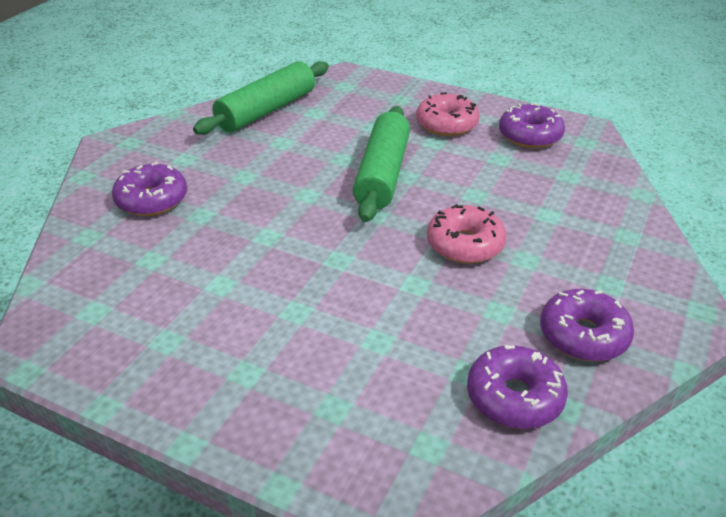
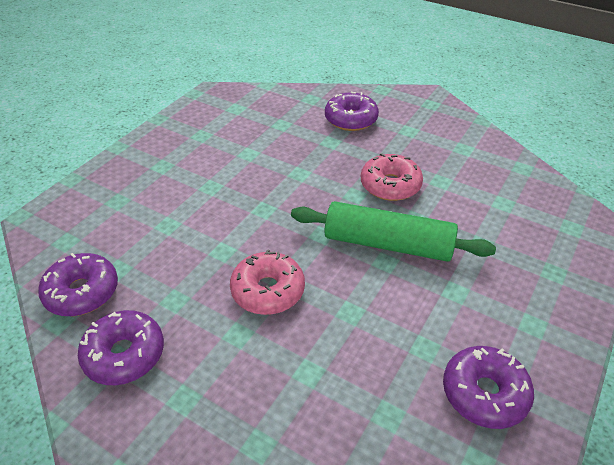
camera: 95 degrees right, 5 degrees up
green rolling pin [193,61,329,135] -> none
pink donut [416,92,480,136] -> pink donut moved to [361,153,423,201]

